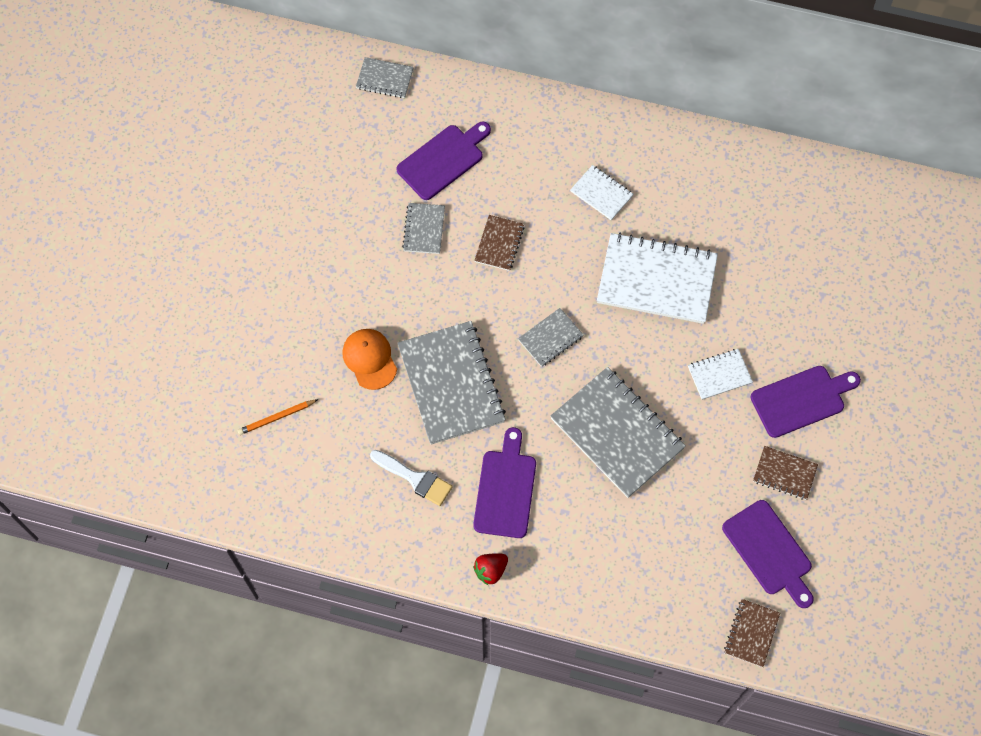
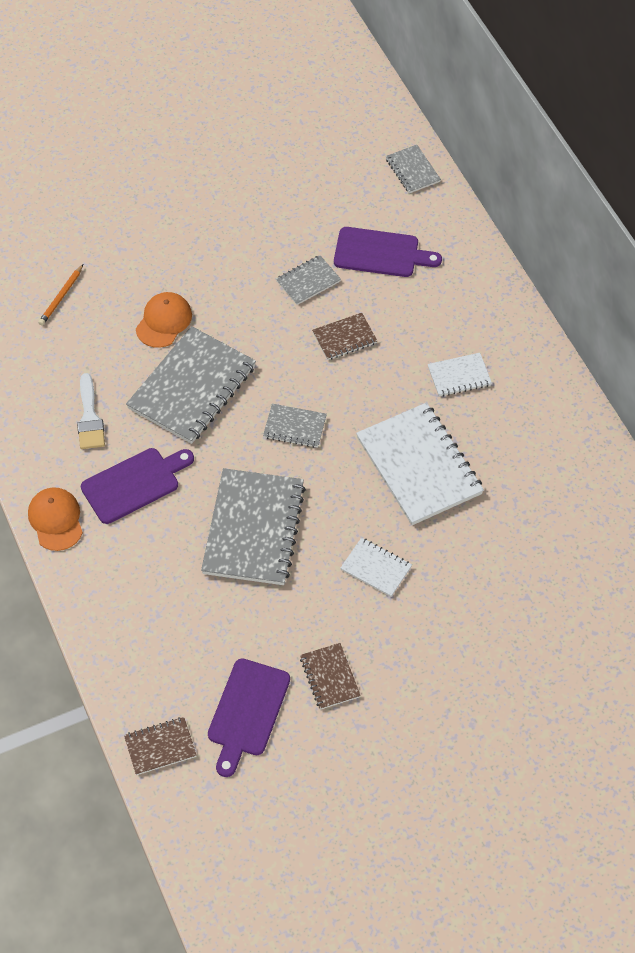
camera: 50 degrees right, 10 degrees down
orange pencil [237,399,318,435] -> orange pencil turned 90 degrees counterclockwise [38,265,83,325]
red strawberry [473,553,508,586] -> orange cap [28,487,83,551]
white notebook [570,165,634,220] -> white notebook turned 75 degrees clockwise [428,353,492,397]
purple cutting board [750,366,861,438] -> none

